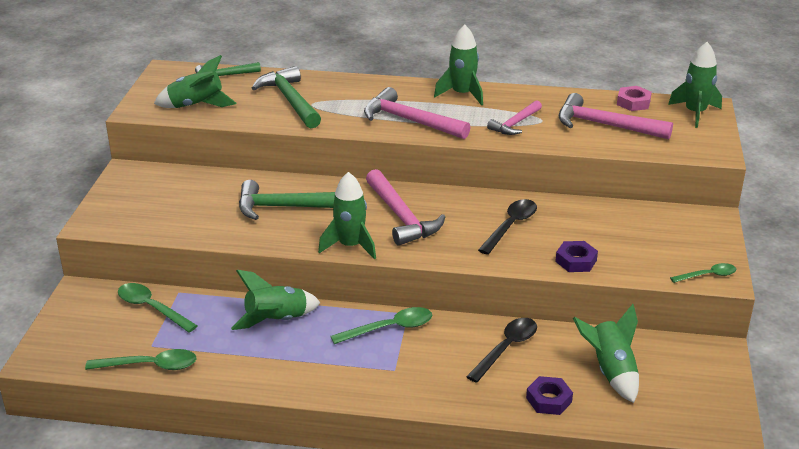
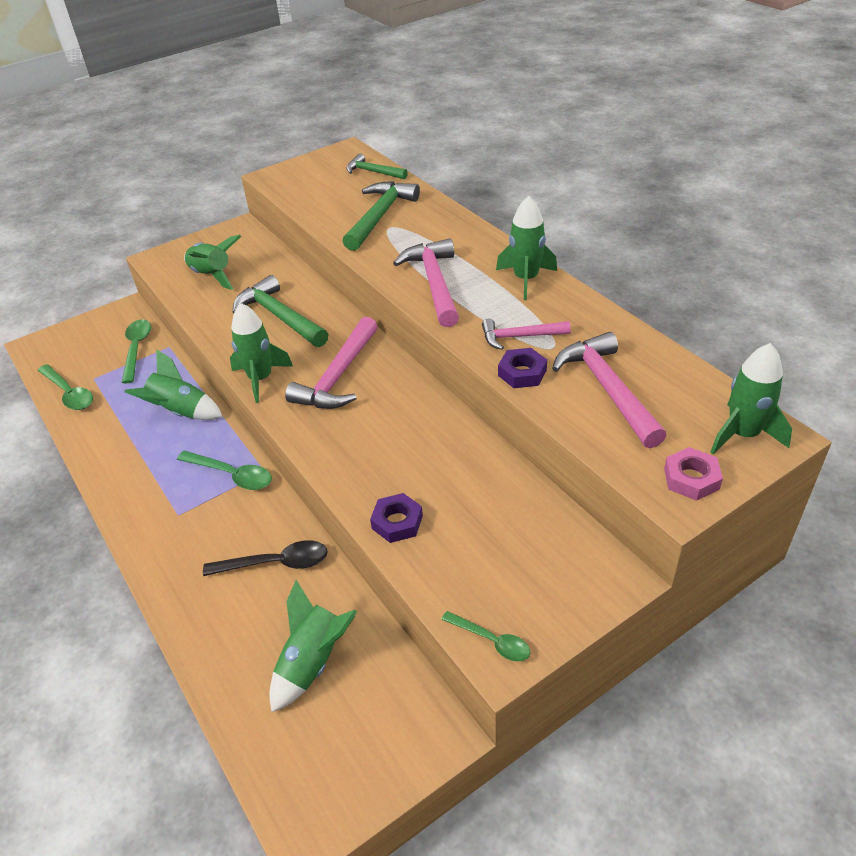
camera: 50 degrees right, 10 degrees up
green rocket [154,55,237,108] -> green rocket moved to [184,235,241,290]
black spoon [478,199,537,255] -> none
purple nut [526,376,573,415] -> purple nut moved to [498,348,547,388]
pink nut [617,86,652,111] -> pink nut moved to [664,447,723,501]

